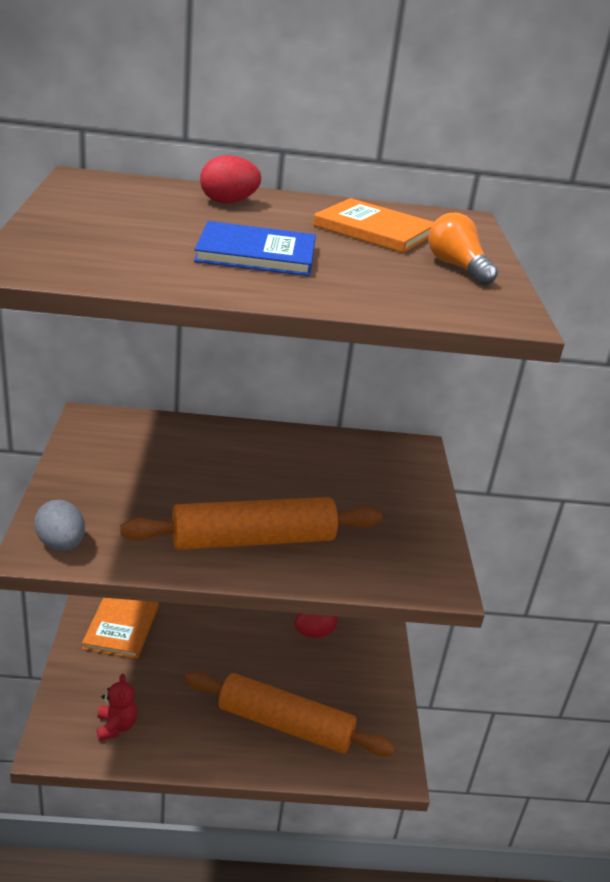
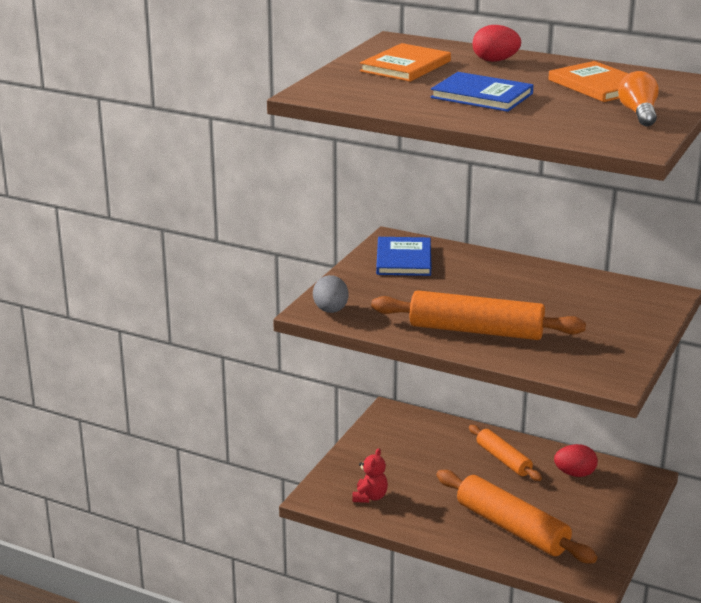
camera: 30 degrees right, 5 degrees down
orange book [82,598,159,659] -> orange book moved to [360,43,451,82]
none -> blue book [376,237,432,276]
none -> orange rolling pin [469,425,542,481]

